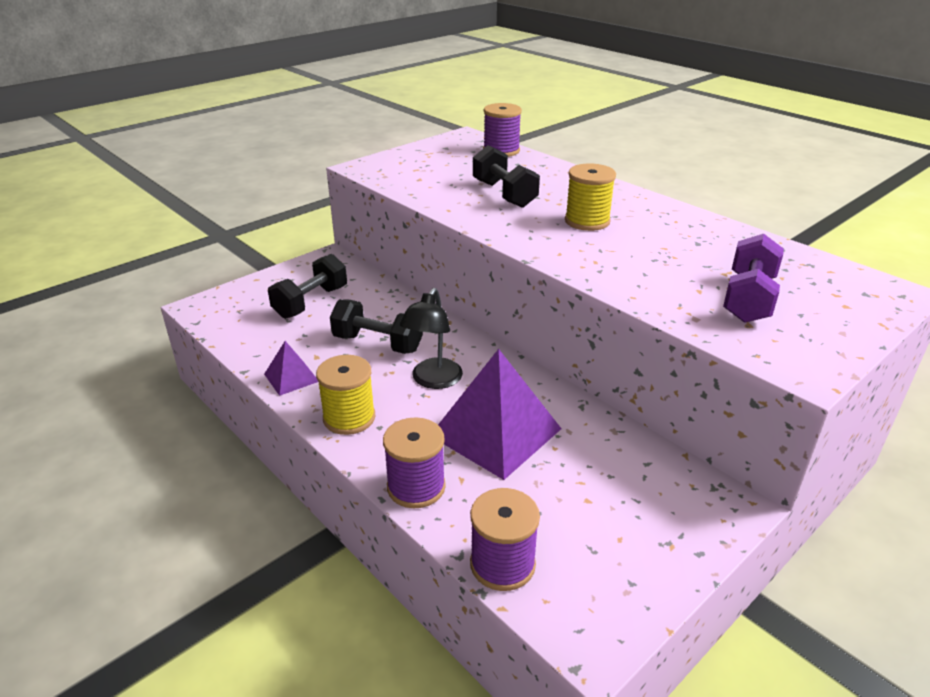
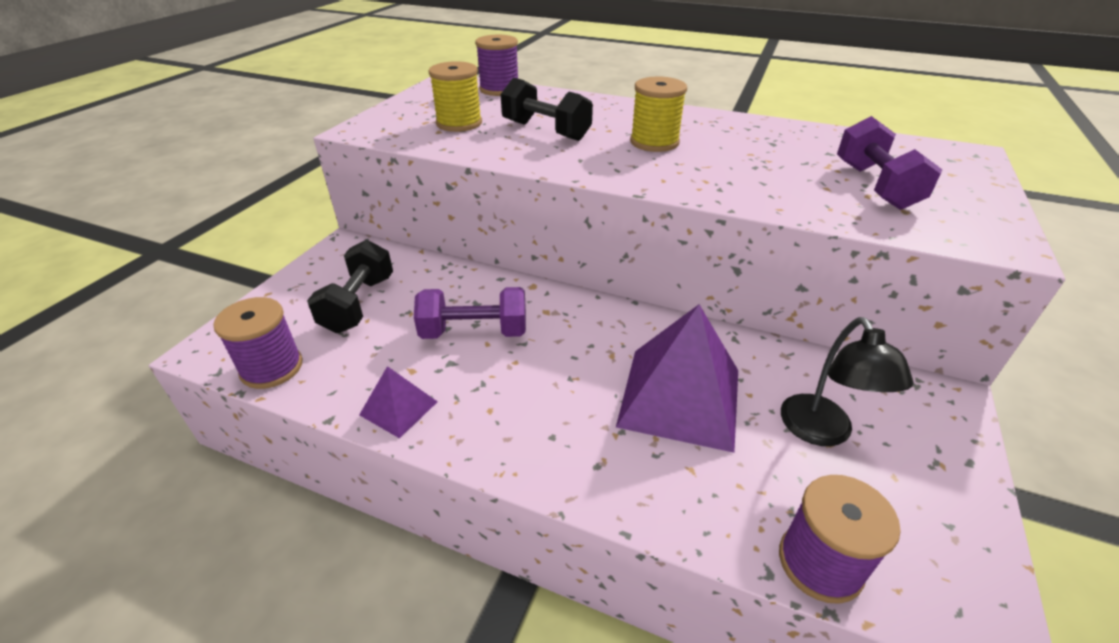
camera: 25 degrees left, 5 degrees up
yellow spool [316,355,375,435] -> yellow spool moved to [428,61,482,132]
black dumbbell [330,299,423,354] -> purple dumbbell [414,287,526,339]
purple spool [383,417,446,508] -> purple spool moved to [213,297,303,389]
black lamp [399,288,463,389] -> black lamp moved to [781,317,914,446]

